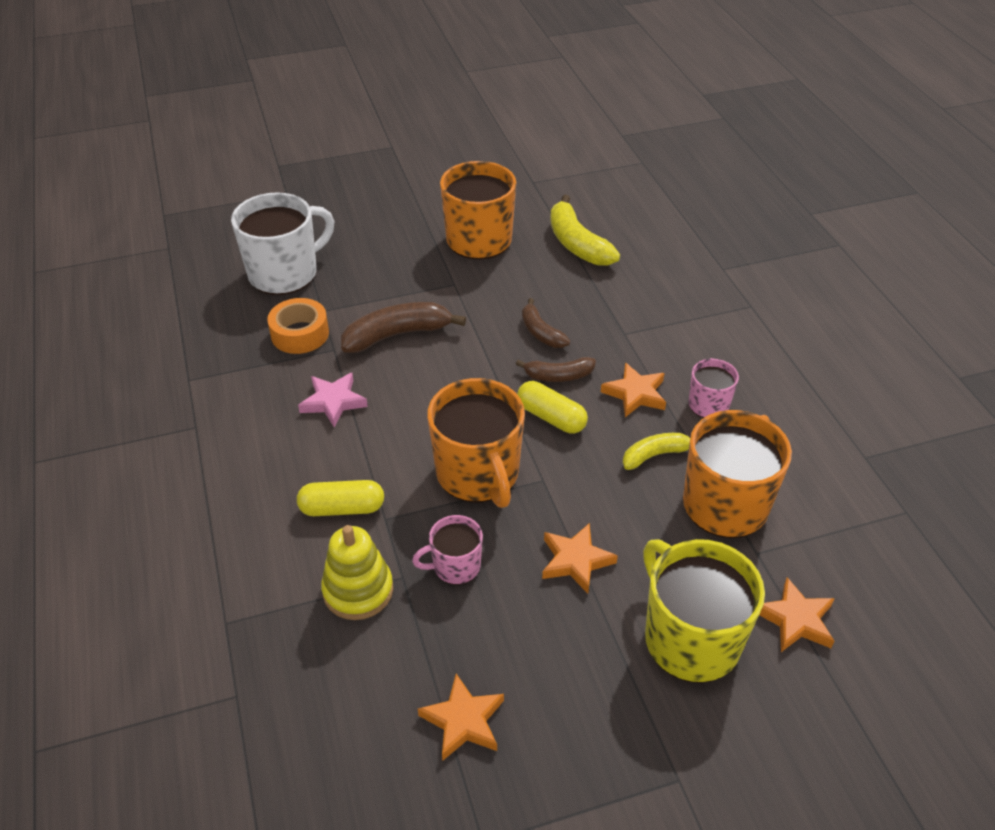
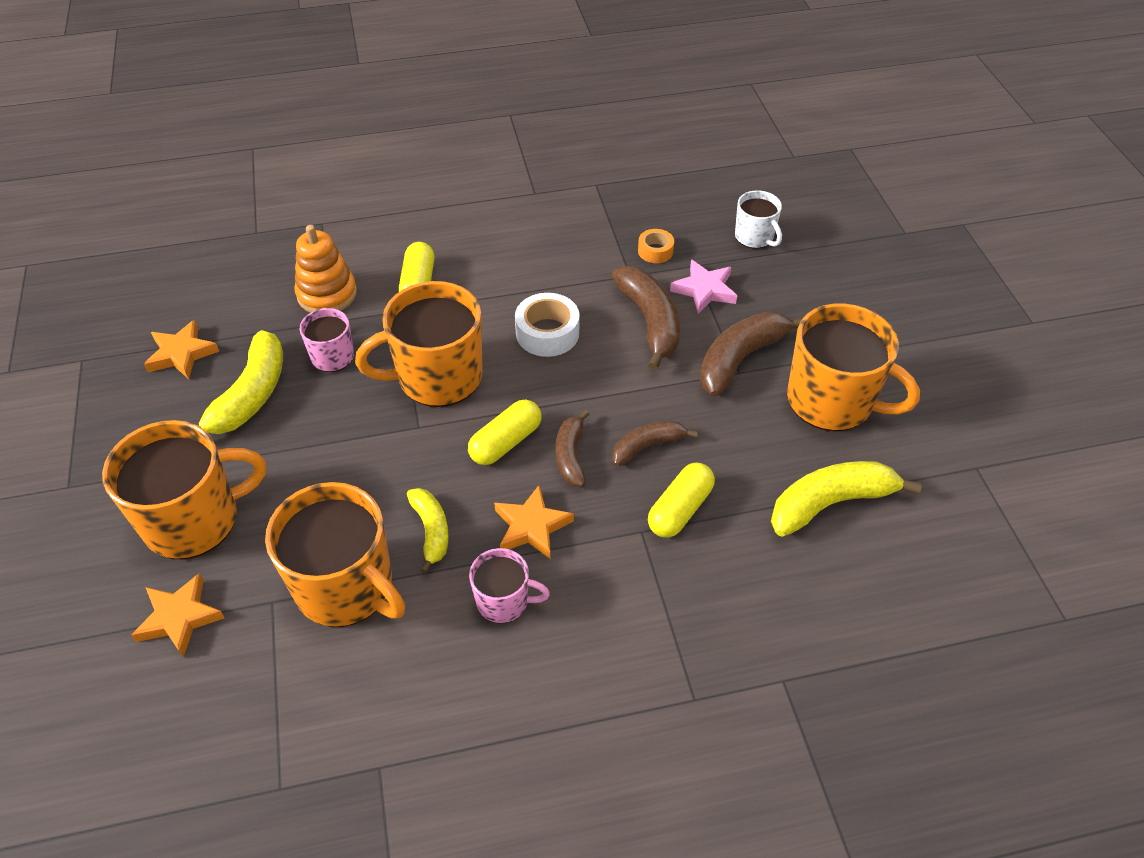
camera: 95 degrees right, 5 degrees up
white mug [231,192,334,295] -> white mug [735,191,782,249], size x0.52
orange tape [267,298,329,354] -> orange tape [638,229,674,263], size x0.60
pink star [298,373,368,427] -> pink star moved to [670,260,737,314]
yellow stacking toy [321,525,393,620] -> orange stacking toy [294,225,357,313]
orange star [542,523,618,594] -> none
yellow mug [643,539,765,683] -> orange mug [102,420,266,559]
none -> yellow banana [196,330,283,434]
none -> white tape [515,293,579,357]
none -> yellow capsule [648,463,715,538]
none -> brown banana [699,312,803,397]

